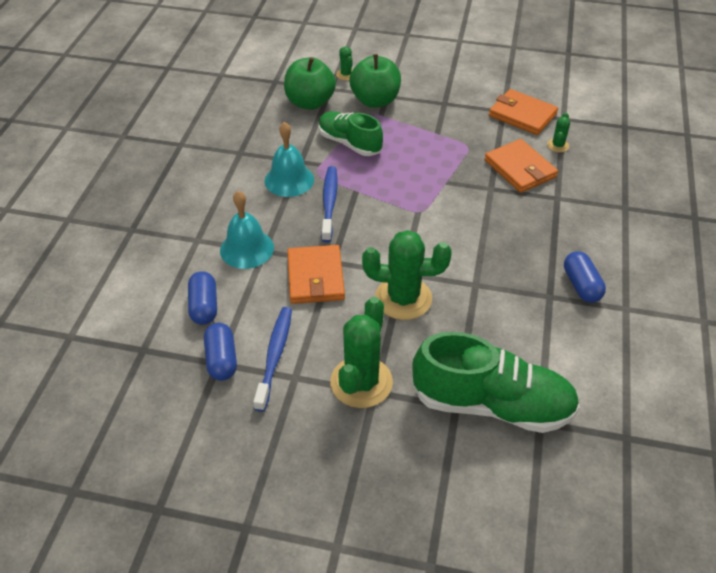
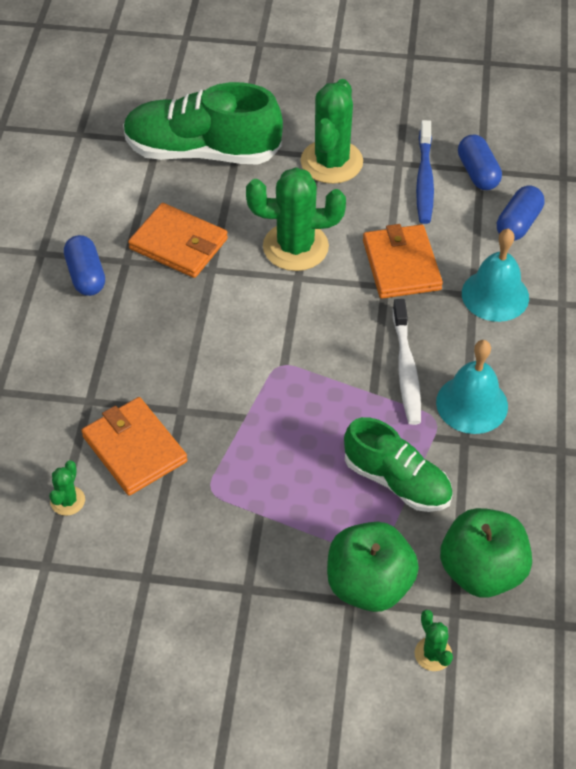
camera: 175 degrees right, 5 degrees up
blue capsule [188,271,217,325] -> blue capsule turned 45 degrees clockwise [497,186,545,241]
blue toothbrush [321,166,338,242] -> white toothbrush [393,299,421,425]
orange wallet [489,89,558,135] -> orange wallet moved to [128,203,228,278]

